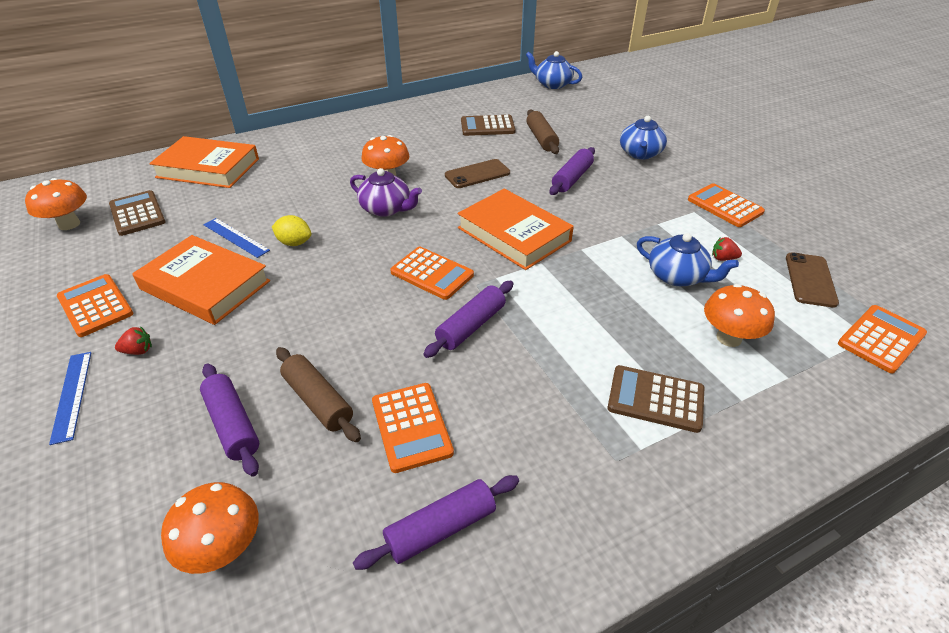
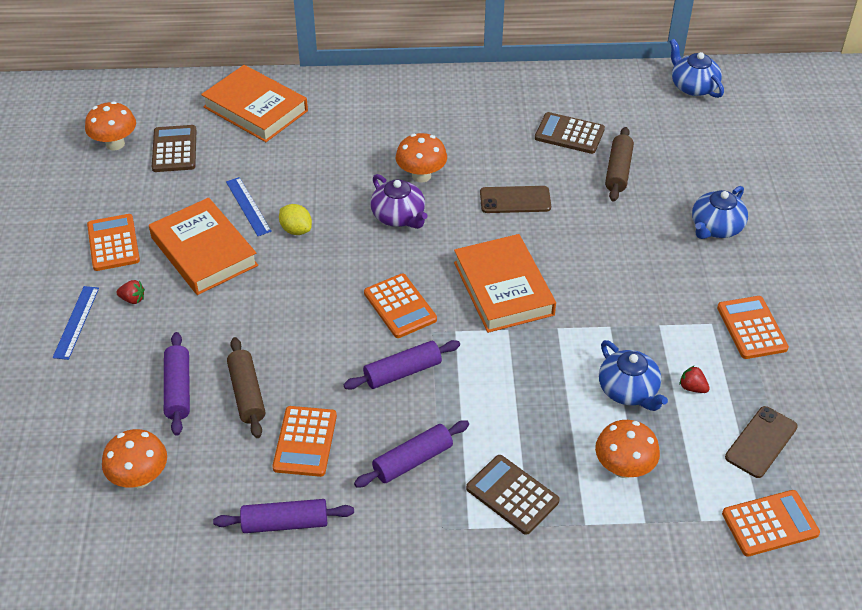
camera: 25 degrees right, 5 degrees up
purple rolling pin [550,147,595,195] -> purple rolling pin moved to [354,420,469,487]

